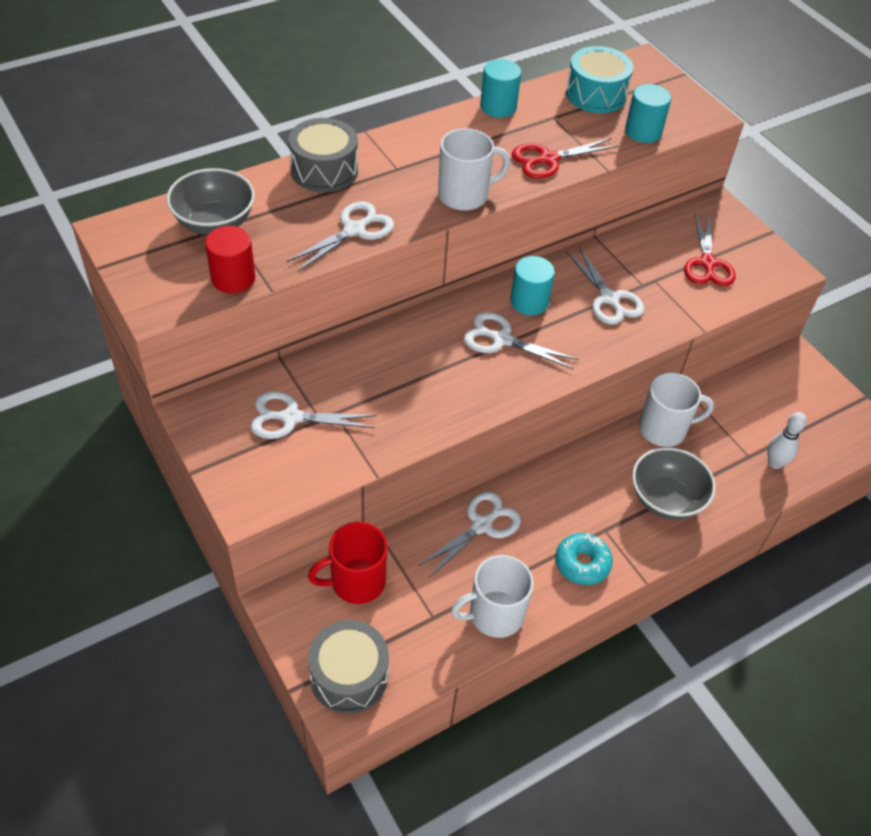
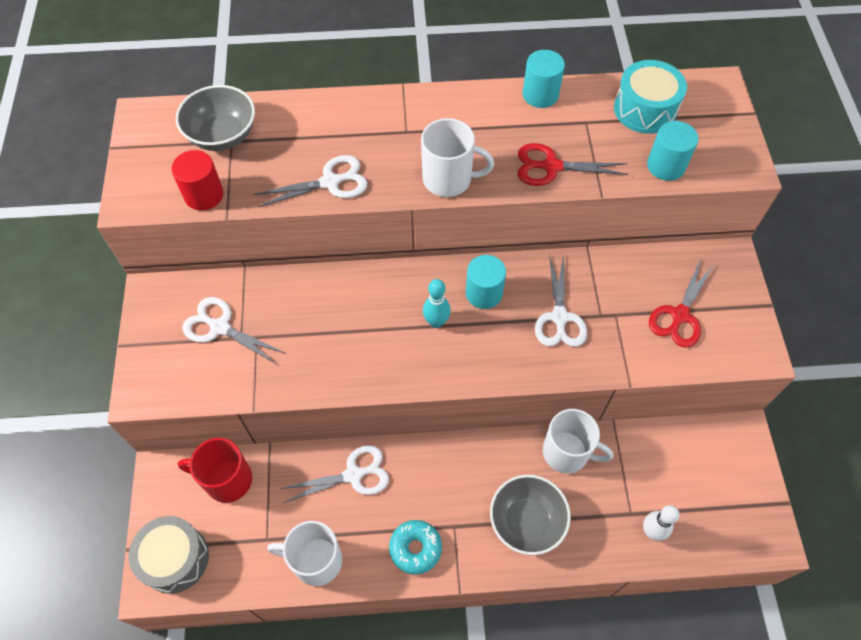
camera: 30 degrees right, 10 degrees up
grey drum [288,118,358,192] -> none
white scissors [464,312,579,370] -> turquoise bowling pin [423,279,451,328]

